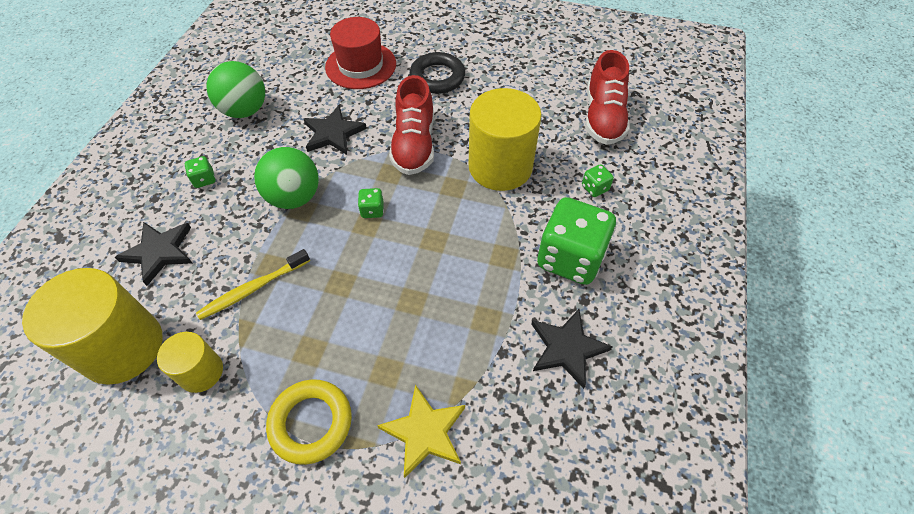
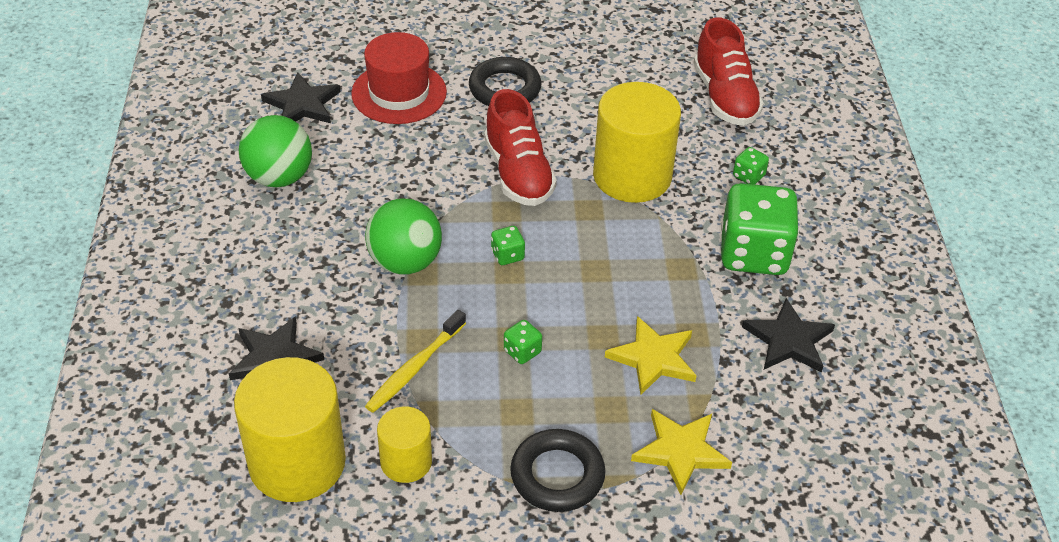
camera: 20 degrees left, 10 degrees down
green dice [185,156,215,188] -> green dice moved to [504,320,542,364]
yellow ring [266,379,352,465] -> black ring [510,429,606,512]
black star [304,105,367,155] -> black star moved to [261,72,340,123]
none -> yellow star [605,316,697,395]

